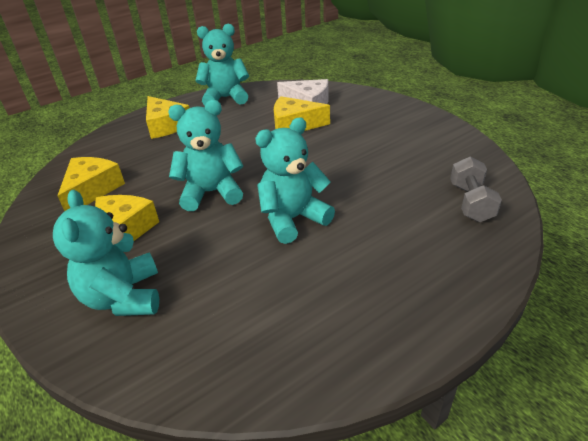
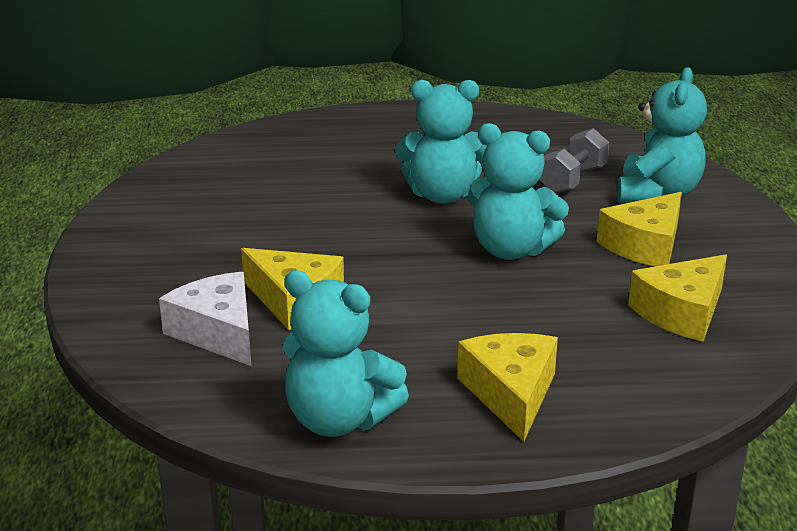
camera: 150 degrees left, 10 degrees down
grey dumbbell [450,156,502,222] -> grey dumbbell moved to [539,128,609,194]

